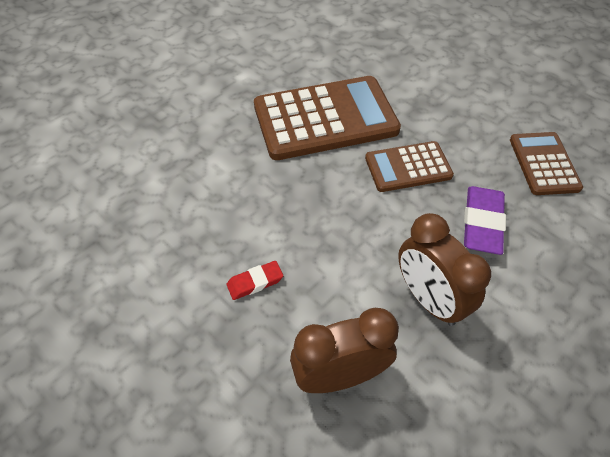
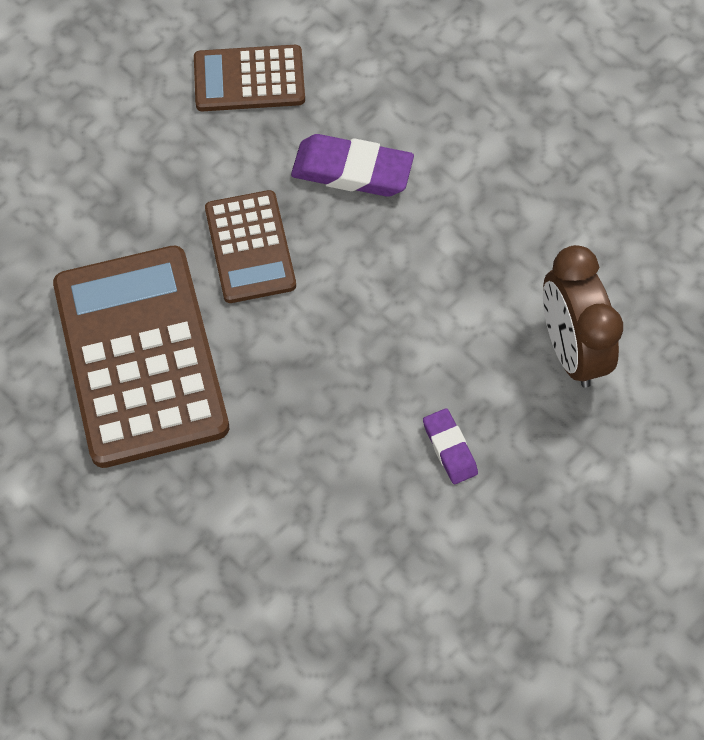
camera: 90 degrees left, 10 degrees up
red eraser [227,261,283,300] -> purple eraser [423,408,478,484]
brown clock [398,213,491,326] -> none

